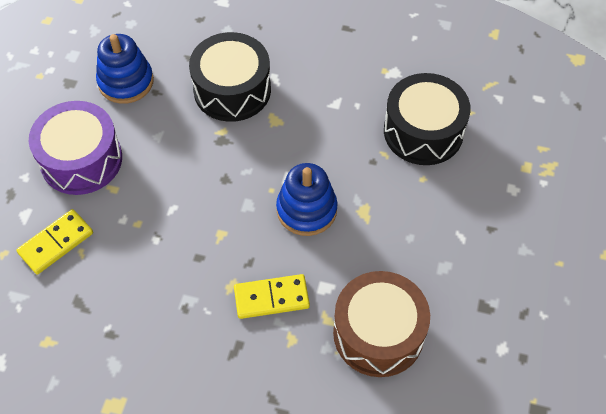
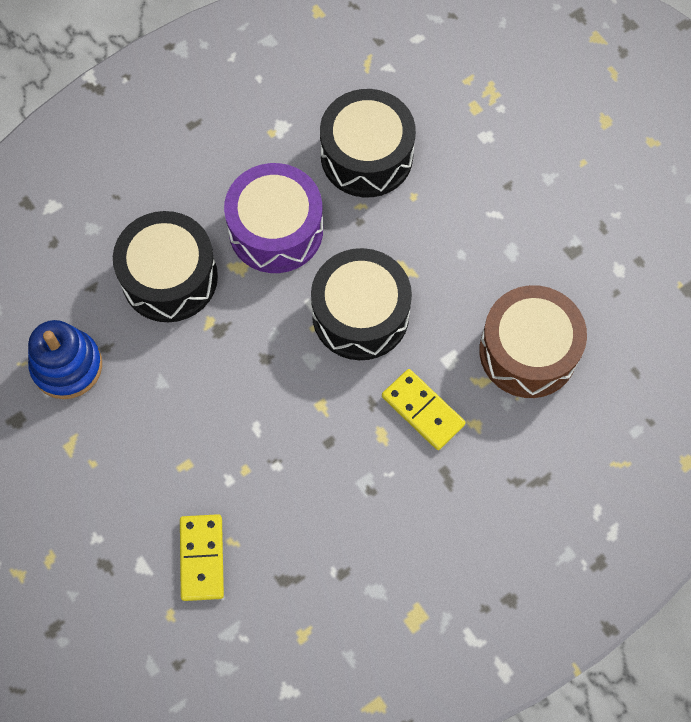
camera: 50 degrees left, 10 degrees up
purple drum [29,101,122,195] -> purple drum moved to [224,163,323,273]
yellow domino [234,274,310,319] -> yellow domino turned 75 degrees counterclockwise [382,369,466,450]
blue stacking toy [276,163,338,236] -> black drum [311,248,412,360]

